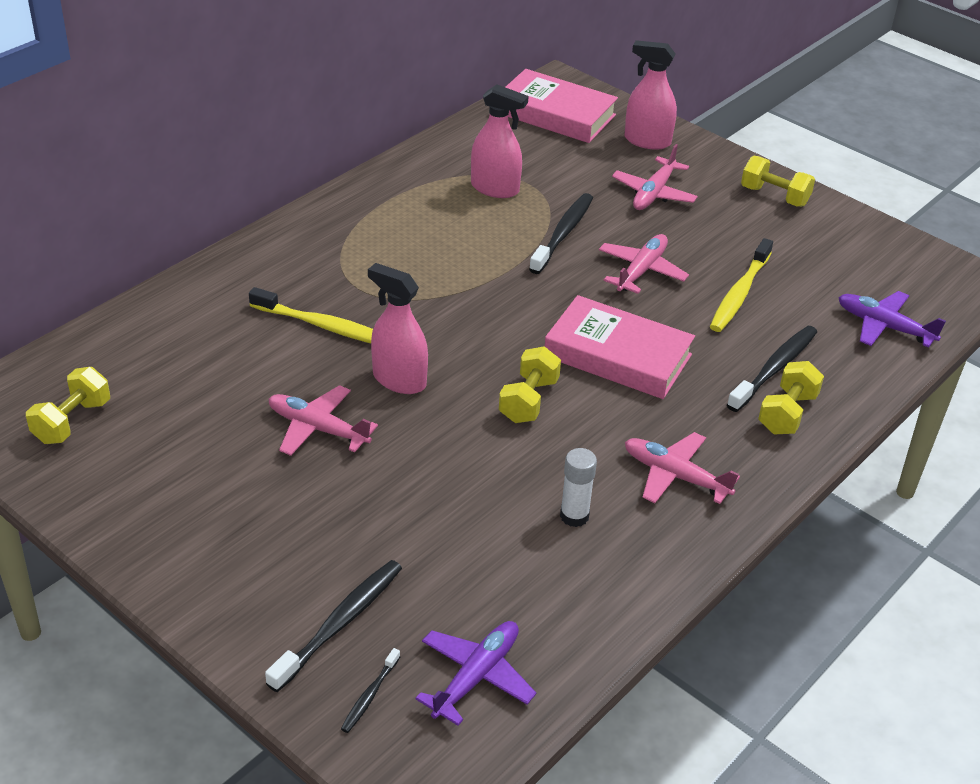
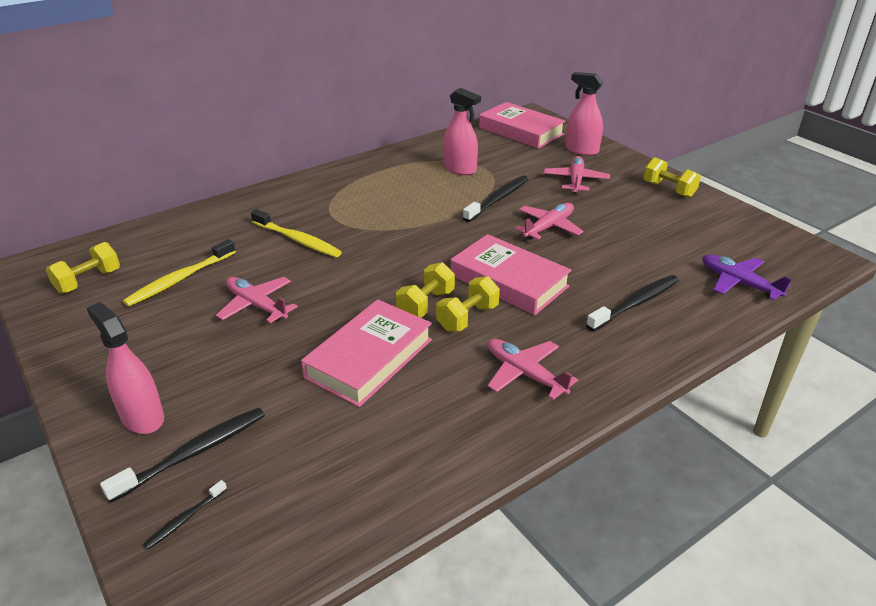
camera: 15 degrees right, 5 degrees down
pink spray bottle [368,263,428,394] -> pink spray bottle moved to [87,302,164,434]
purple plane [415,621,536,726] -> none
white glue stick [560,448,597,527] -> none
pink plane [612,144,698,210] -> pink plane turned 150 degrees clockwise [544,156,610,193]
yellow toothbrush [710,238,773,332] -> yellow toothbrush moved to [123,239,236,307]
yellow dumbbell [758,361,824,435] -> yellow dumbbell moved to [436,276,500,332]
none -> pink book [301,299,432,407]

